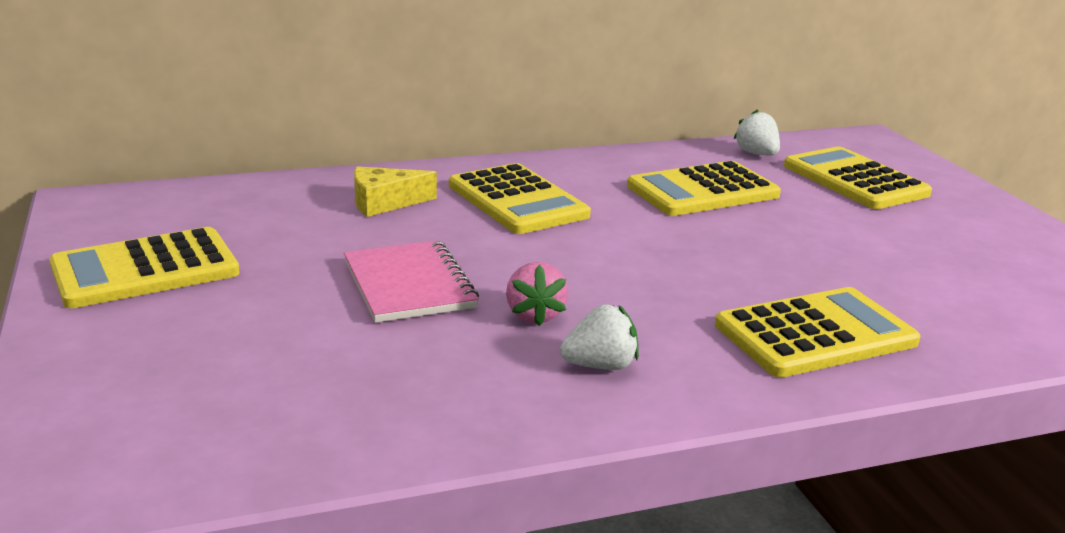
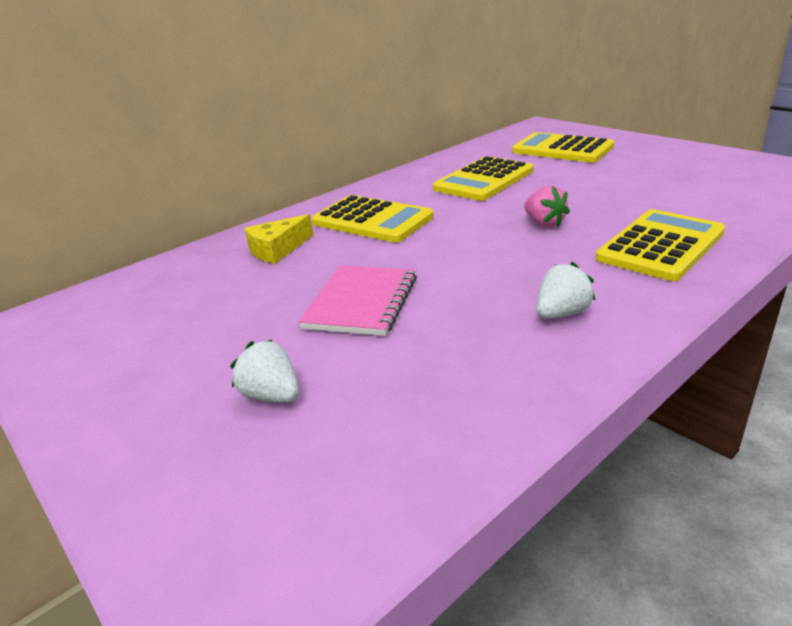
camera: 20 degrees left, 5 degrees up
yellow calculator [49,227,240,308] -> none
pink notebook [344,240,479,323] -> pink notebook turned 60 degrees clockwise [298,266,417,336]
pink strawberry [506,262,568,326] -> pink strawberry moved to [524,185,570,227]
white strawberry [733,109,780,155] -> white strawberry moved to [230,339,299,402]

